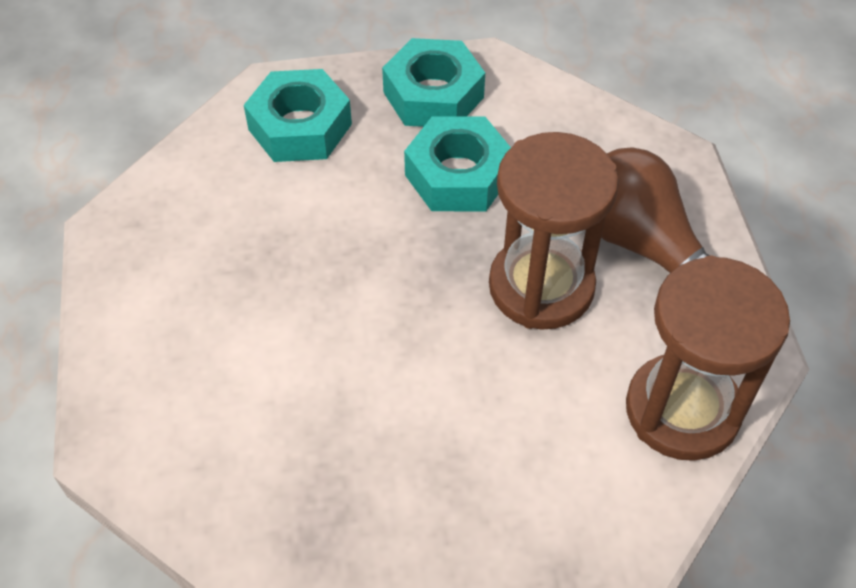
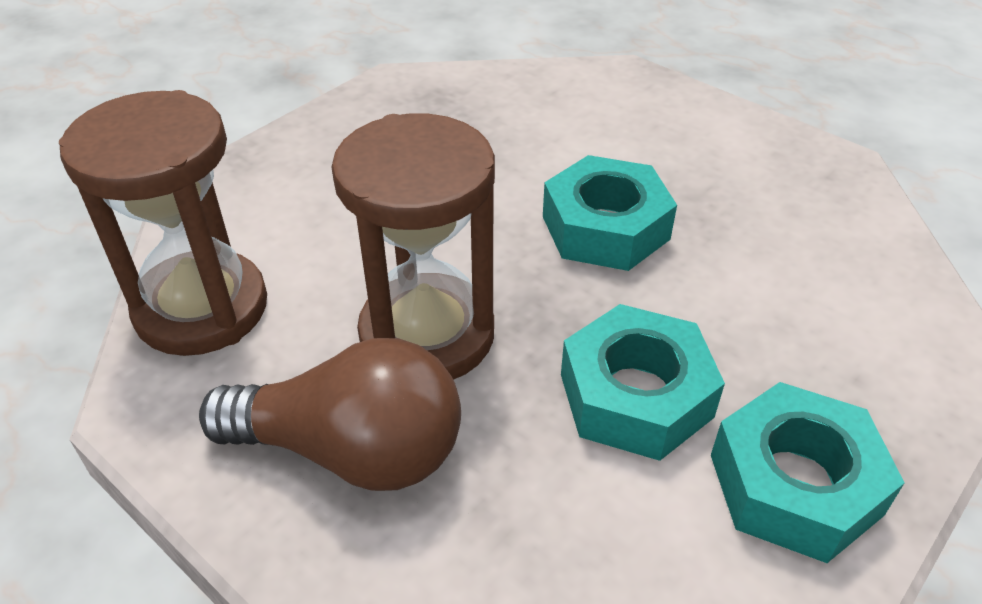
camera: 140 degrees right, 10 degrees down
turquoise nut [244,69,352,162] -> turquoise nut moved to [543,155,677,271]

